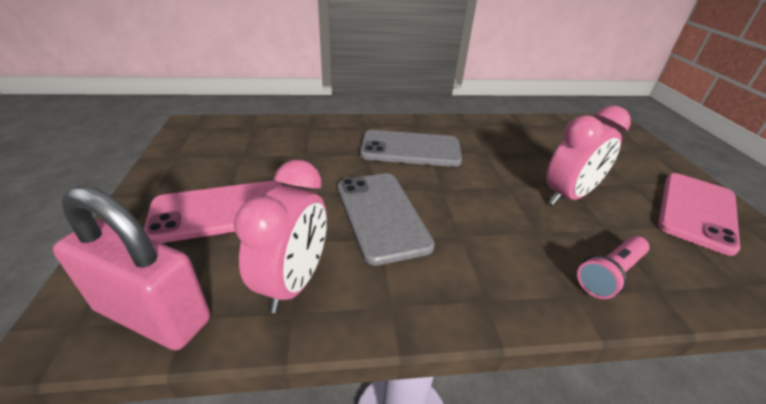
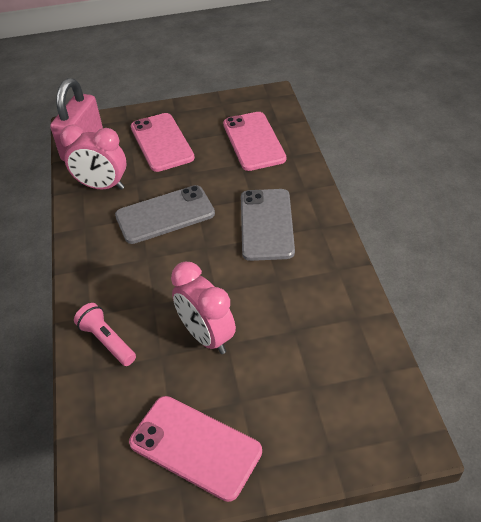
camera: 90 degrees right, 10 degrees up
none -> pink phone [223,112,286,171]

